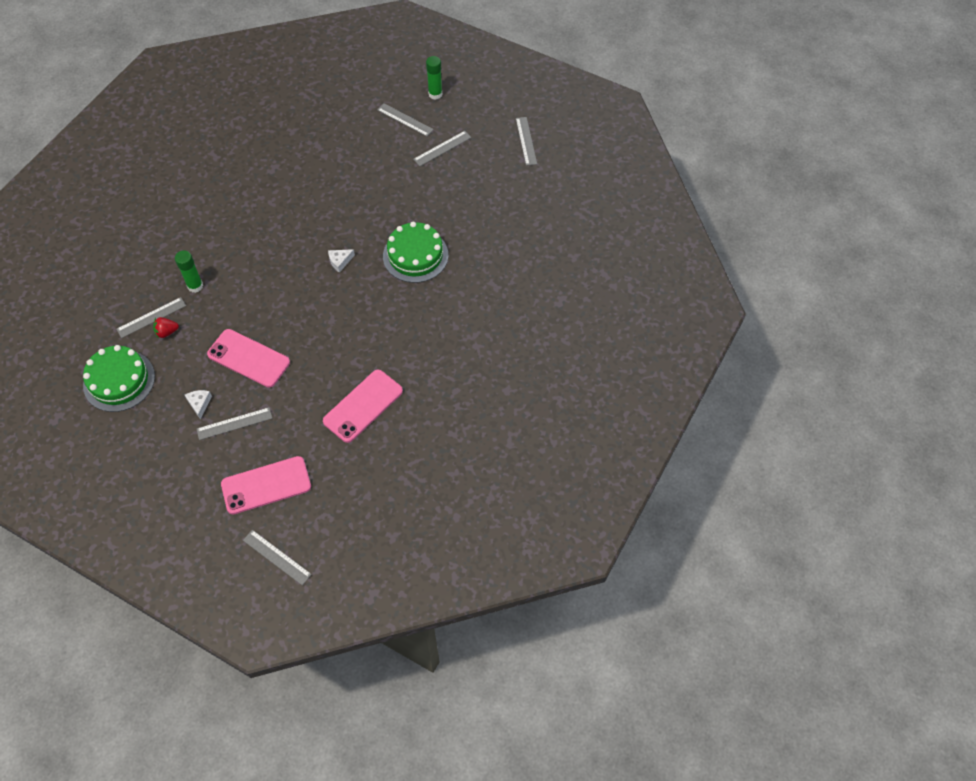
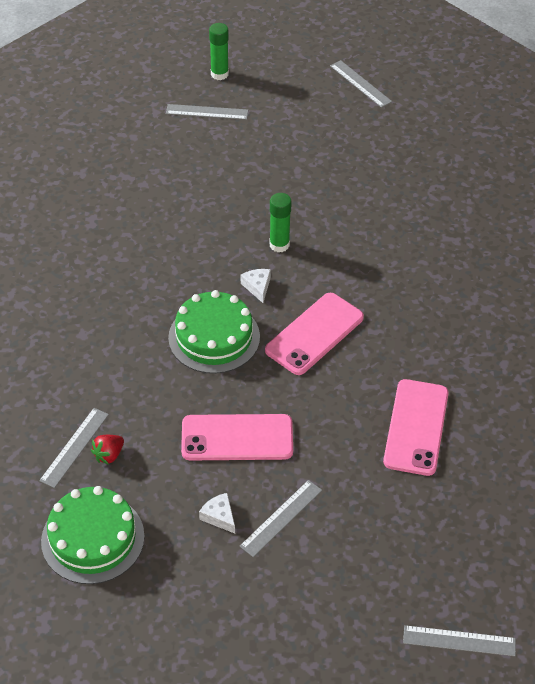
camera: 30 degrees left, 10 degrees down
green glue stick [175,250,203,293] -> green glue stick moved to [270,193,292,252]
pink phone [221,456,311,514] -> pink phone moved to [265,293,364,375]
white cheese [328,249,355,273] -> white cheese turned 135 degrees clockwise [241,269,271,303]
green cake [383,222,448,283] -> green cake moved to [168,290,260,374]
grey ruler [413,131,471,166] -> none

